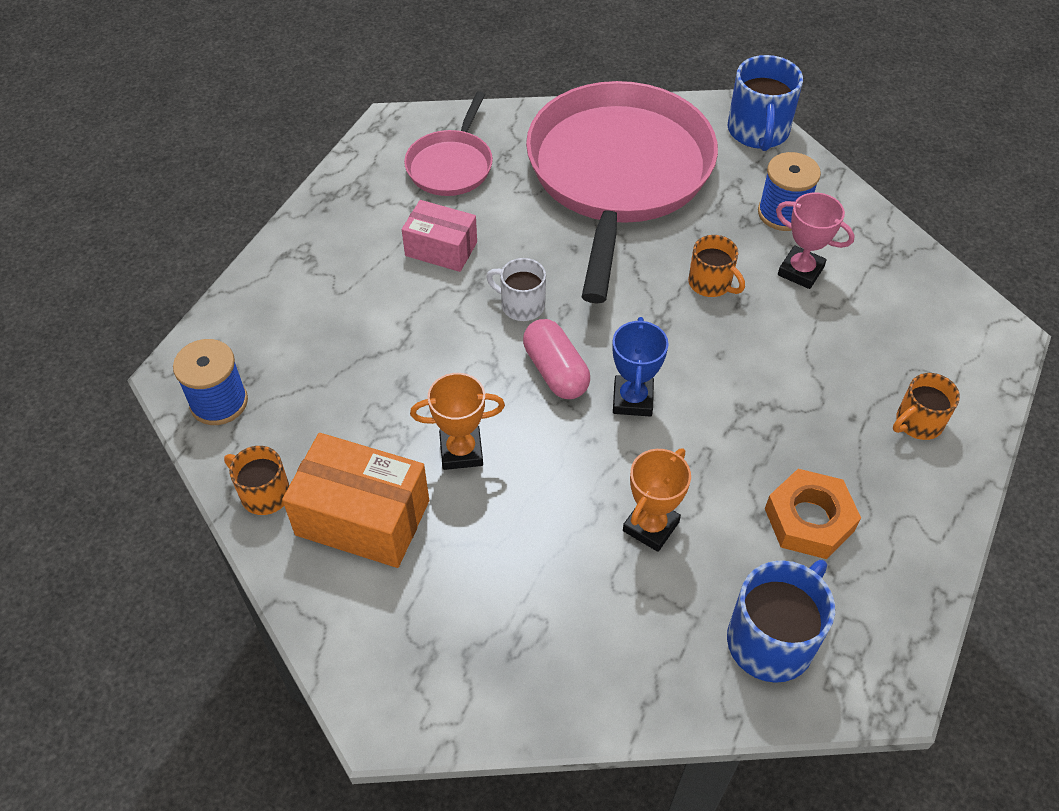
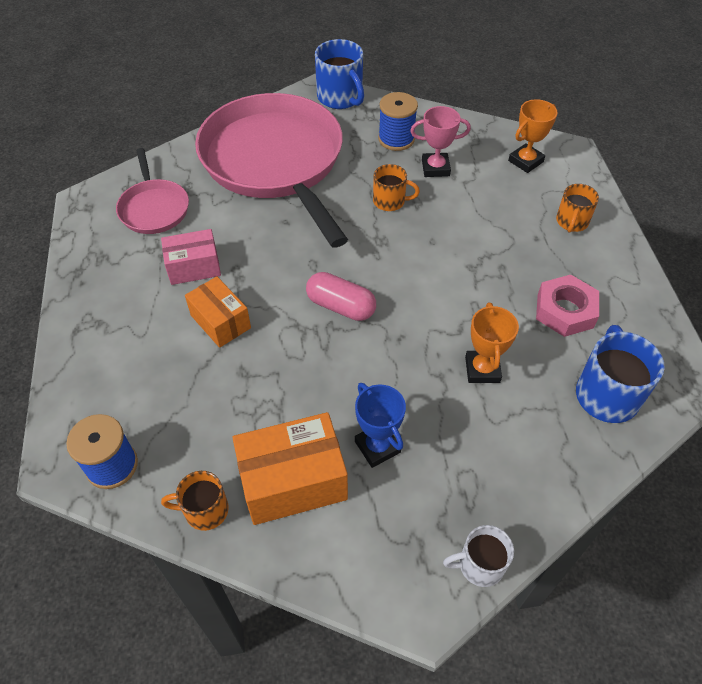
camera: 35 degrees left, 0 degrees up
orange trophy [410,373,505,470] -> orange trophy moved to [508,99,558,173]
white mug [486,258,546,321] -> white mug moved to [443,525,514,587]
blue trophy [612,317,668,417] -> blue trophy moved to [355,383,406,468]
orange nut [765,469,861,559] -> pink nut [536,275,599,337]
none -> orange box [185,276,251,348]

